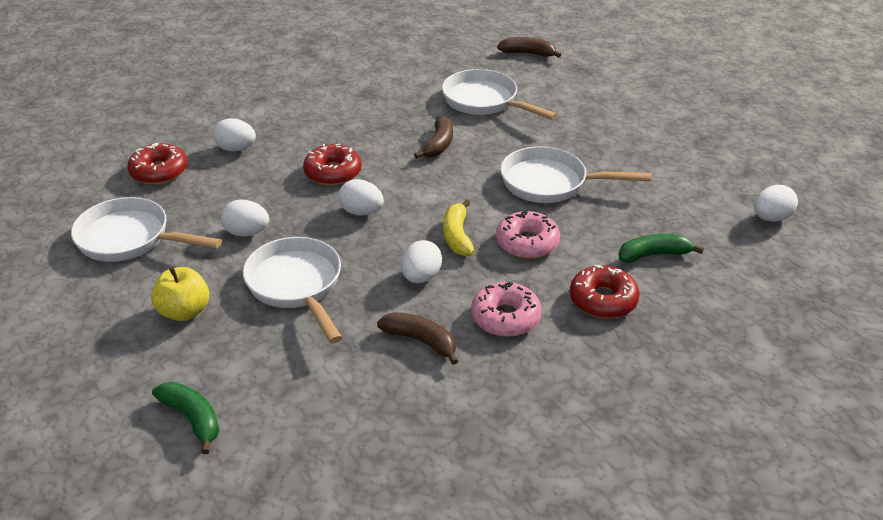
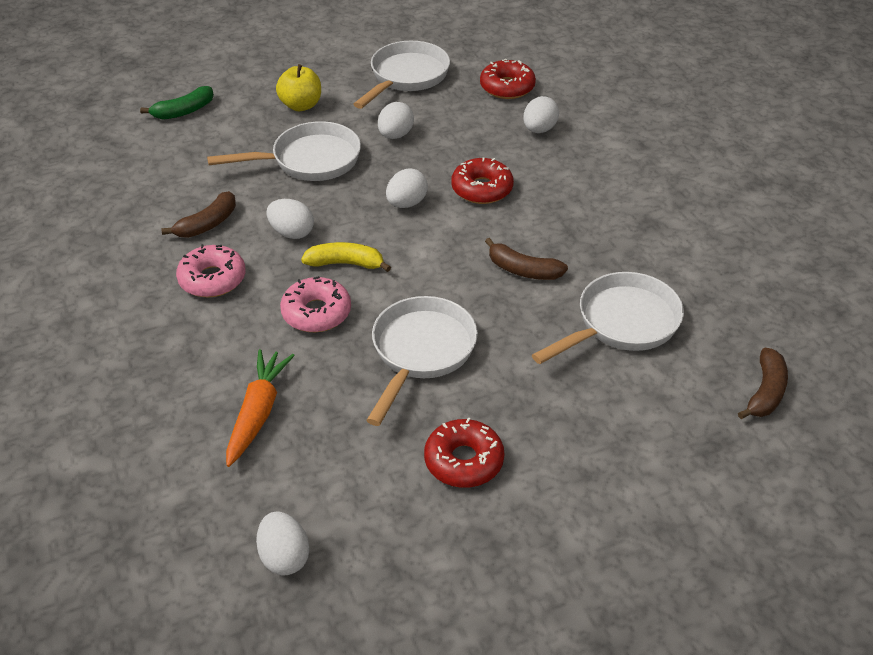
camera: 100 degrees right, 5 degrees up
red donut [570,265,640,319] -> red donut moved to [424,417,504,488]
green banana [619,234,704,263] -> orange carrot [226,349,295,467]

